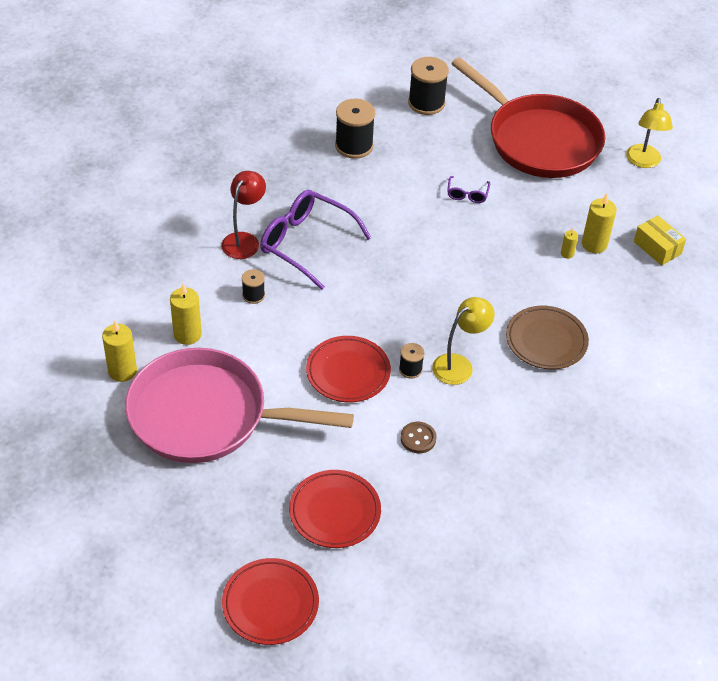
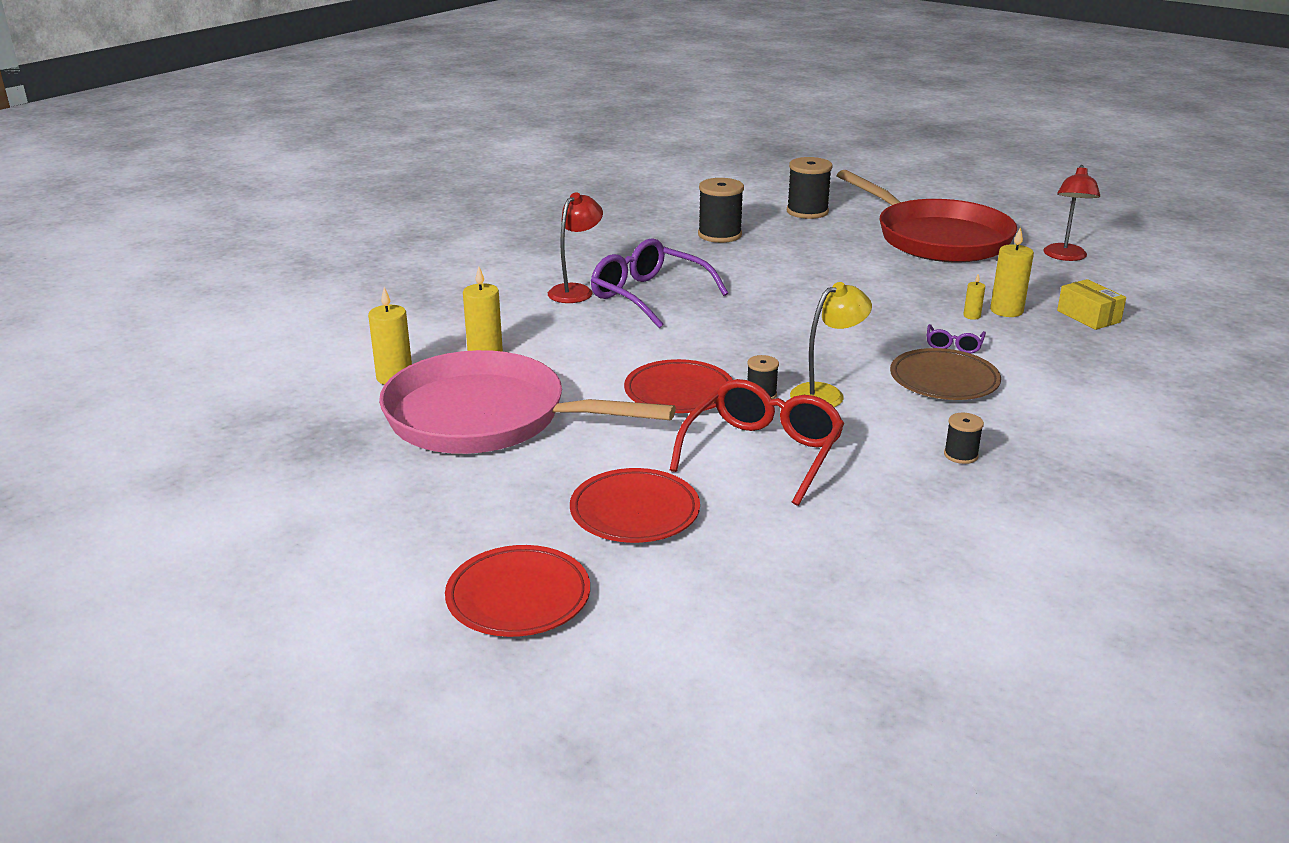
camera: 10 degrees right, 20 degrees down
black spool [242,269,265,304] -> black spool moved to [944,413,984,464]
brown button [401,422,437,453] -> red glasses [670,379,844,506]
purple glasses [447,176,490,203] -> purple glasses moved to [927,324,986,354]
yellow lamp [626,98,673,168] -> red lamp [1043,165,1100,261]

